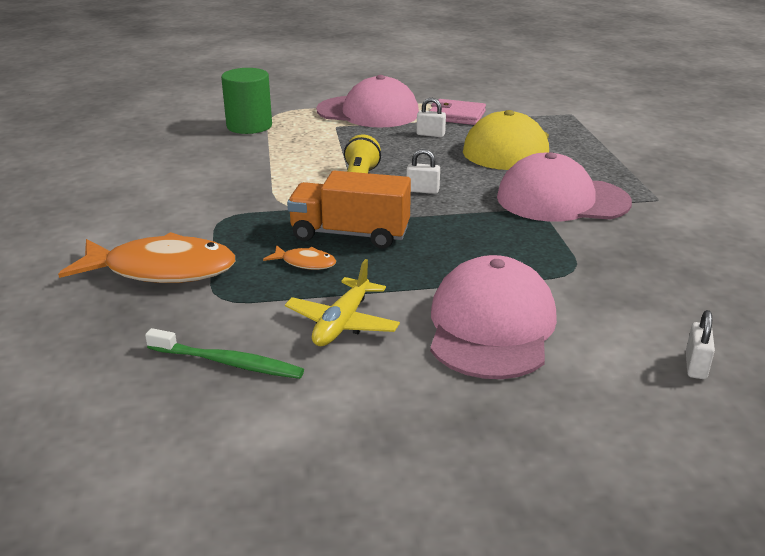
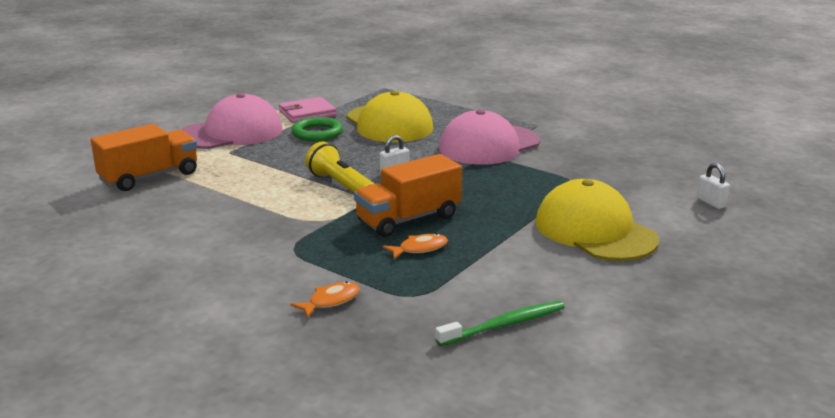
camera: 45 degrees left, 5 degrees down
orange fish [58,232,235,283] -> orange fish [290,281,360,318], size x0.44
green cylinder [221,68,272,134] -> orange truck [91,124,197,191]
yellow plane [285,259,400,346] -> none
white padlock [417,98,446,137] -> green ring [292,117,343,141]
pink cap [430,255,557,379] -> yellow cap [536,179,659,261]

